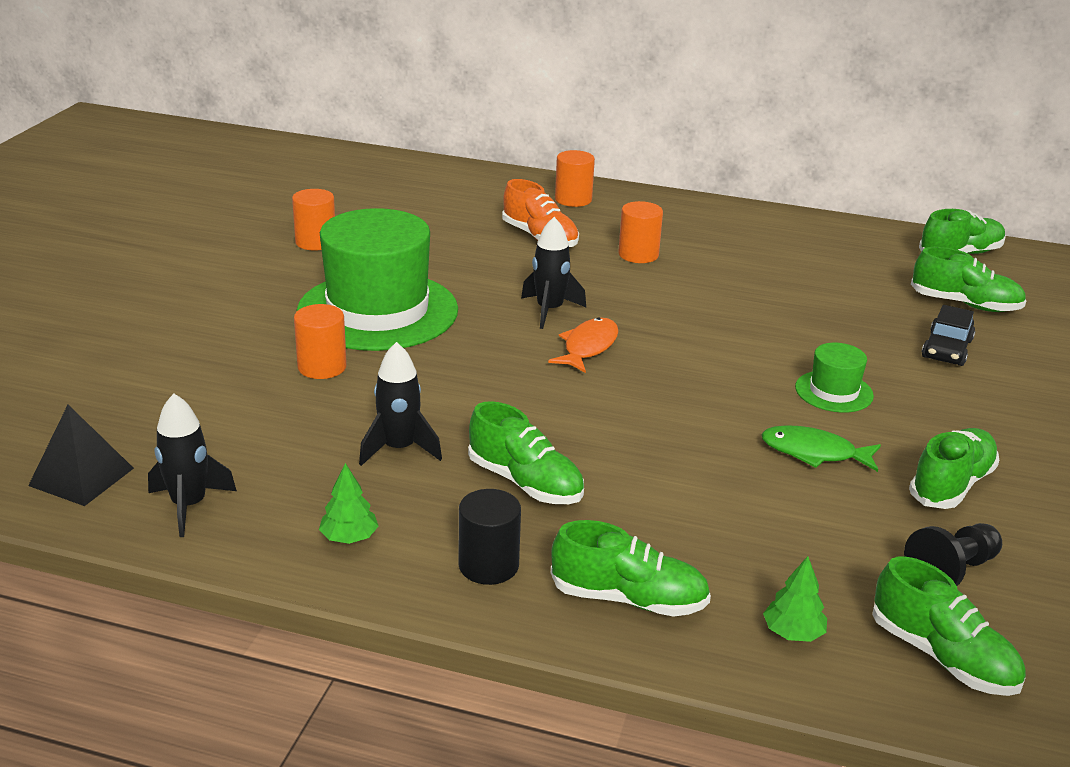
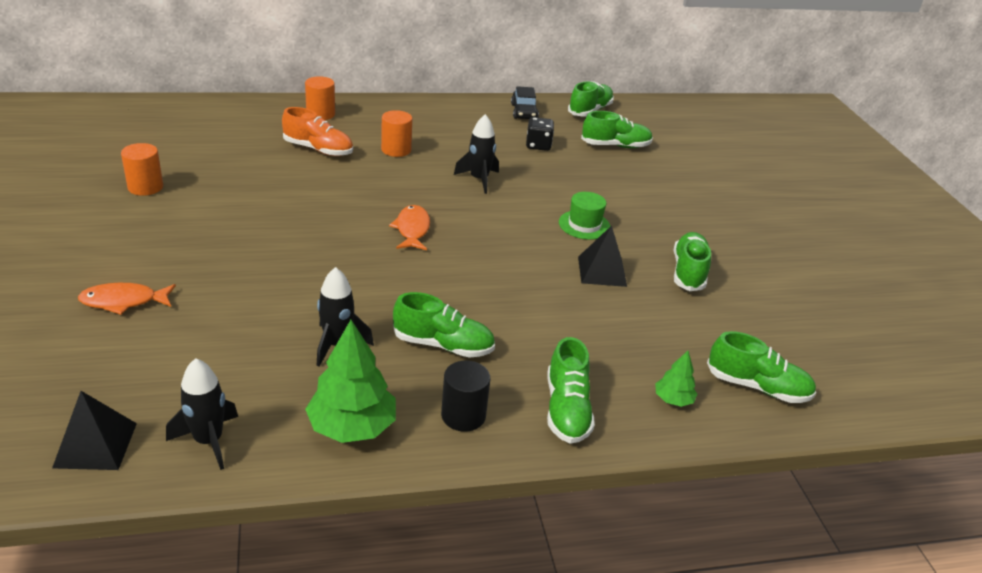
camera: 30 degrees left, 5 degrees up
orange cylinder [294,304,347,379] -> none
green hat [297,208,458,351] -> none
green tree [319,463,379,544] -> green tree [305,320,396,443], size x1.94
black rocket [521,217,586,329] -> black rocket moved to [454,114,499,194]
green shoe [551,520,711,617] -> green shoe turned 105 degrees clockwise [547,337,595,444]
green fish [761,425,881,472] -> black pyramid [578,225,627,287]
black pawn [904,523,1002,586] -> none
black car [922,305,975,366] -> black car moved to [511,86,539,119]
none -> orange fish [78,283,176,315]
none -> black dice [526,117,554,151]

